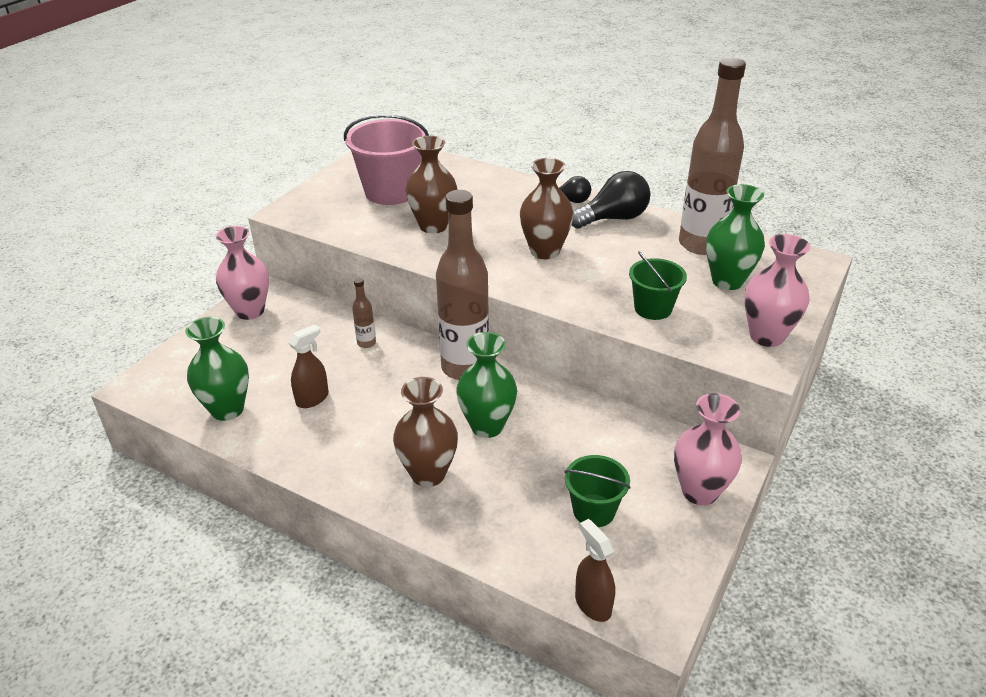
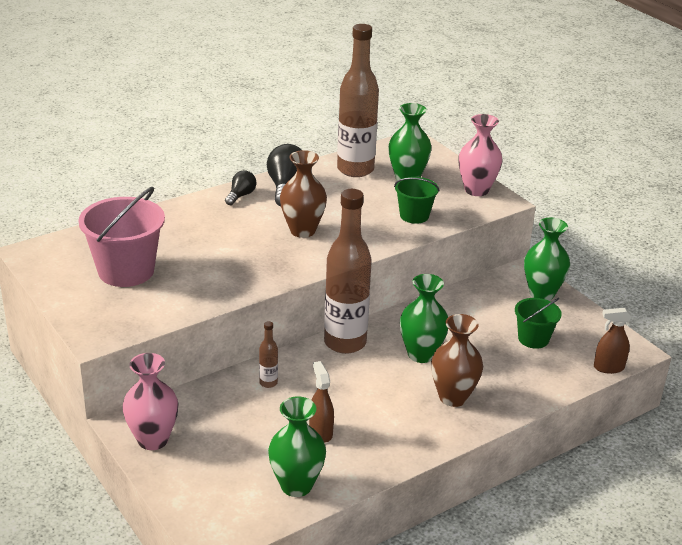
camera: 65 degrees left, 5 degrees down
brown vase [406,136,457,234] -> none
pink vase [674,393,742,505] -> green vase [524,218,570,301]

